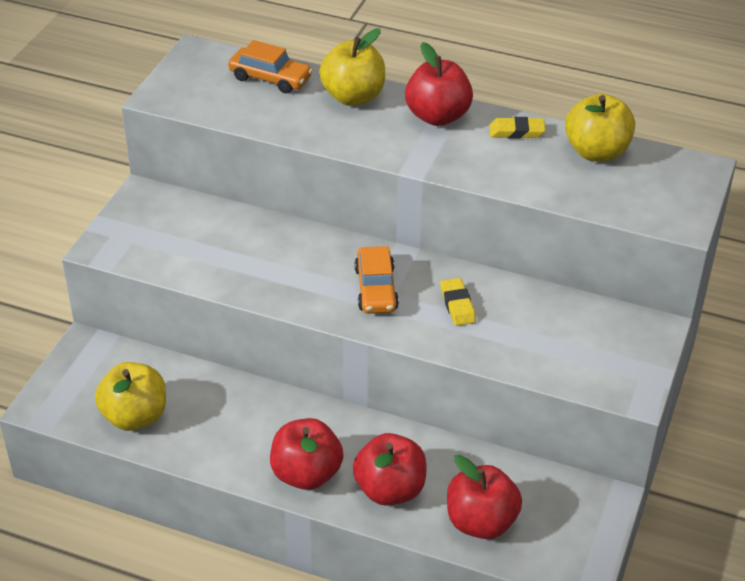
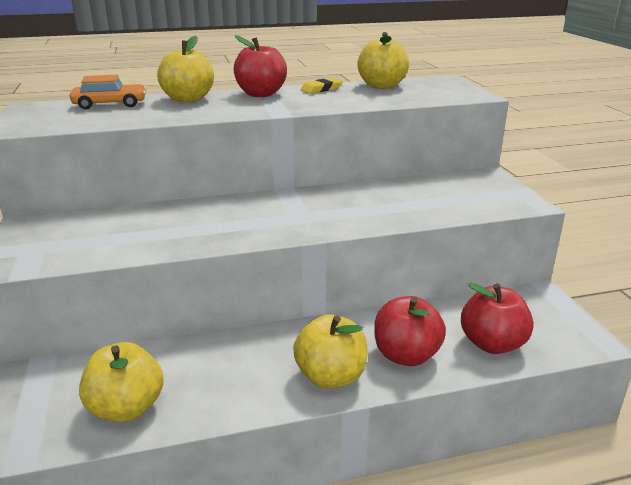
camera: 35 degrees left, 15 degrees down
red apple [270,418,343,490] -> yellow apple [293,314,368,388]
orange car [354,246,399,314] -> none
yellow eraser [440,278,476,326] -> none

